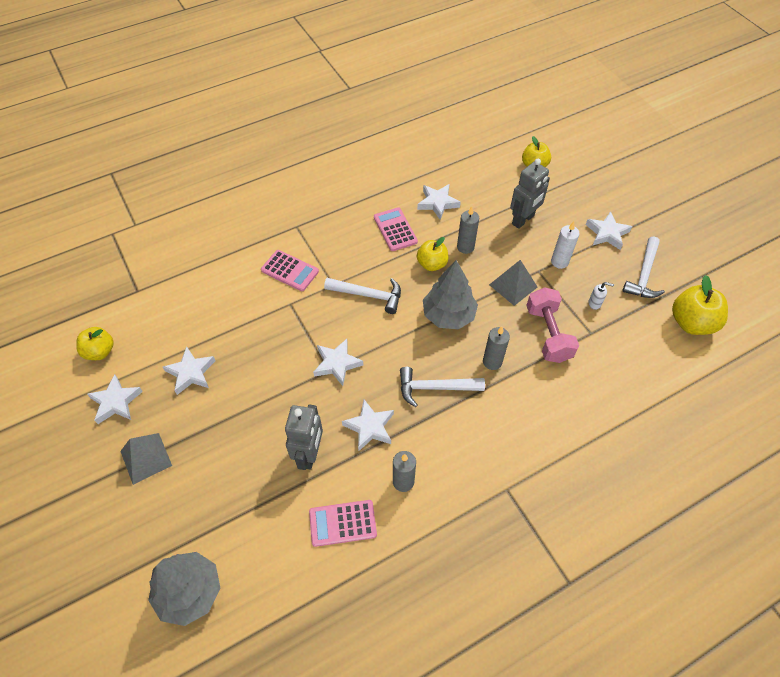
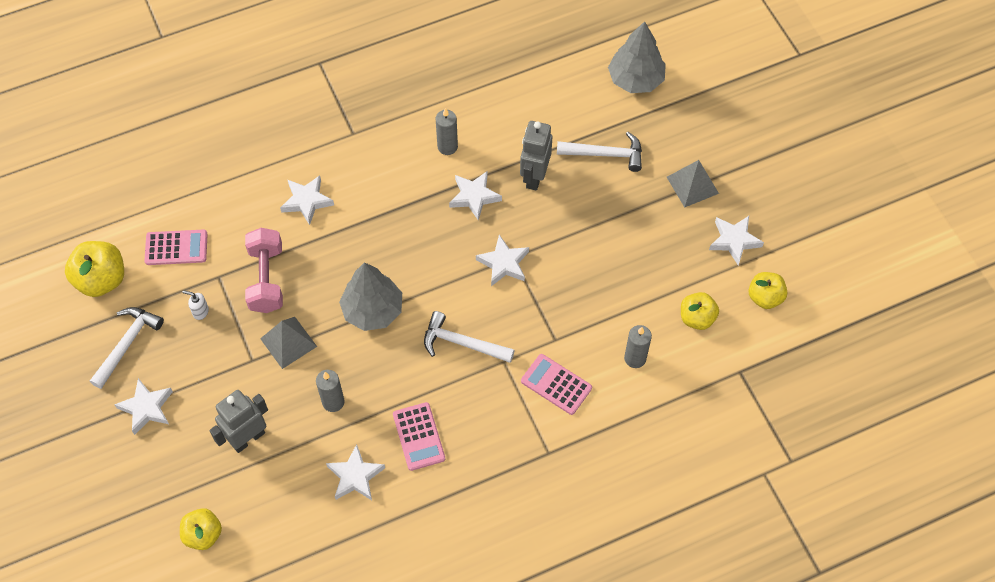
camera: 175 degrees left, 5 degrees up
white star [163,346,215,395] -> white star moved to [280,176,334,225]
pink calculator [309,500,377,547] -> pink calculator moved to [144,230,207,265]
white hammer [400,367,485,407] -> white hammer moved to [557,132,642,172]
yellow apple [417,237,448,271] -> yellow apple moved to [681,292,719,330]
grey candle [483,326,510,370] -> grey candle moved to [624,325,652,368]
white candle [551,222,580,269] -> none

